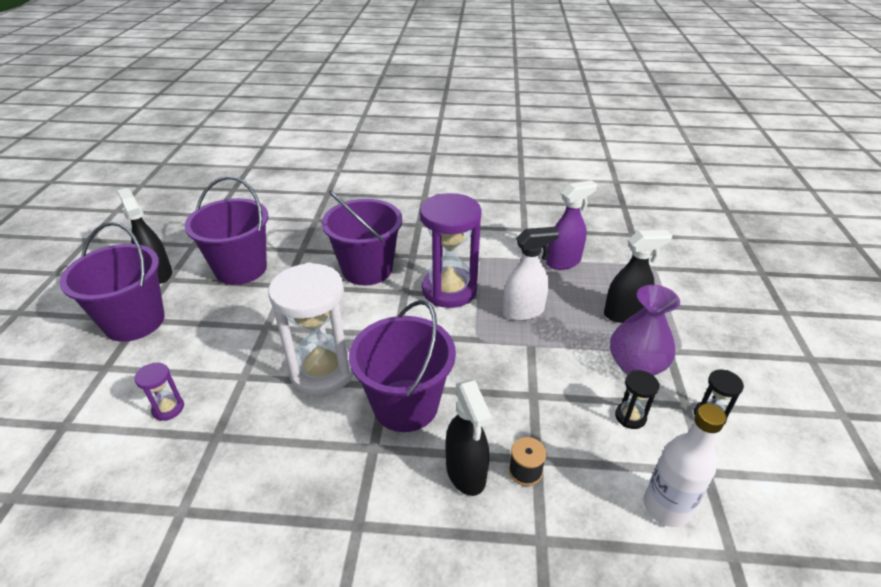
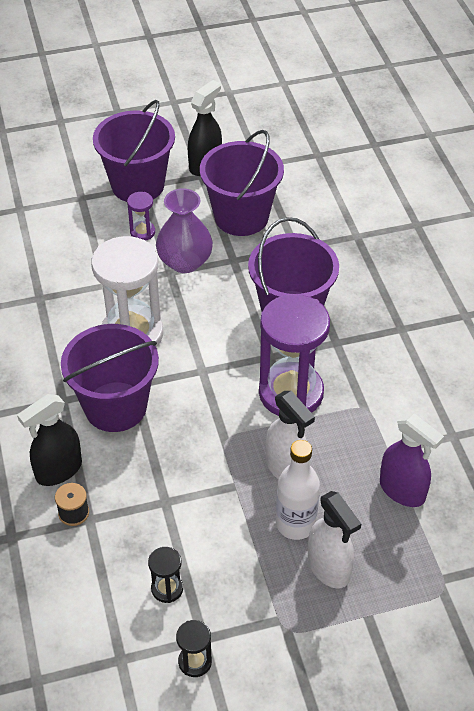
camera: 70 degrees right, 10 degrees up
purple hourglass [134,362,184,421] -> purple hourglass moved to [127,192,155,241]
black spray bottle [604,230,672,323] -> white spray bottle [308,491,361,589]
purple vase [610,285,680,376] -> purple vase moved to [156,188,213,273]
white bottle [644,404,726,527] -> white bottle moved to [276,440,320,540]

